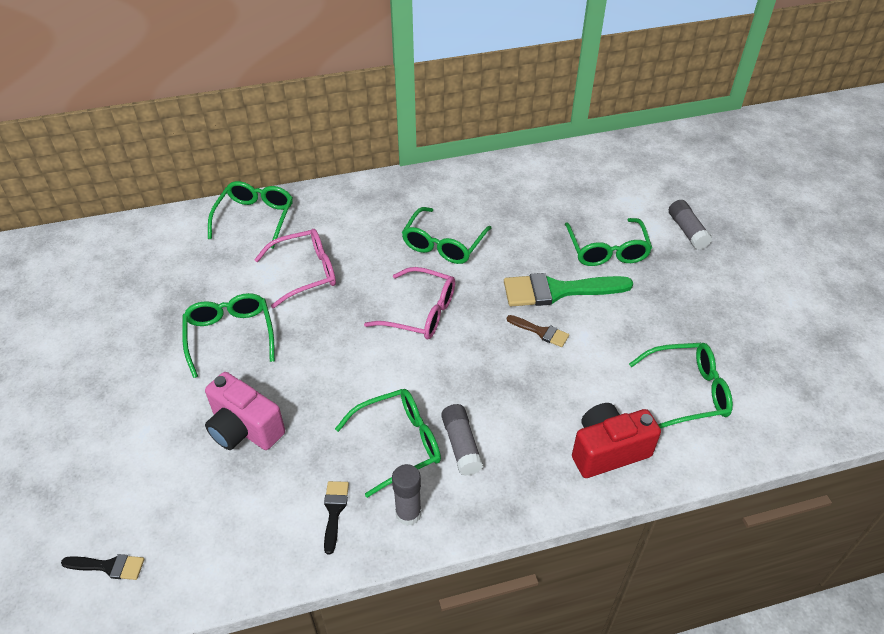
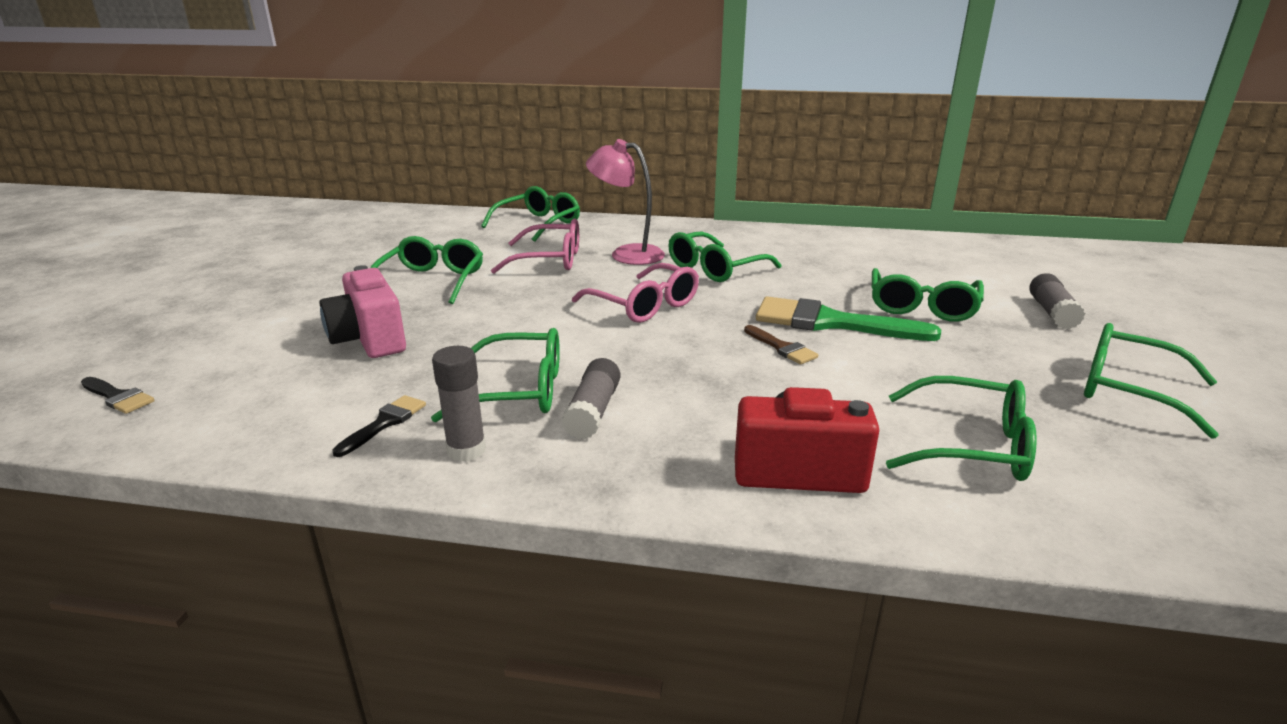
camera: 25 degrees right, 20 degrees down
none -> pink lamp [586,139,665,265]
none -> green glasses [1084,323,1219,439]

